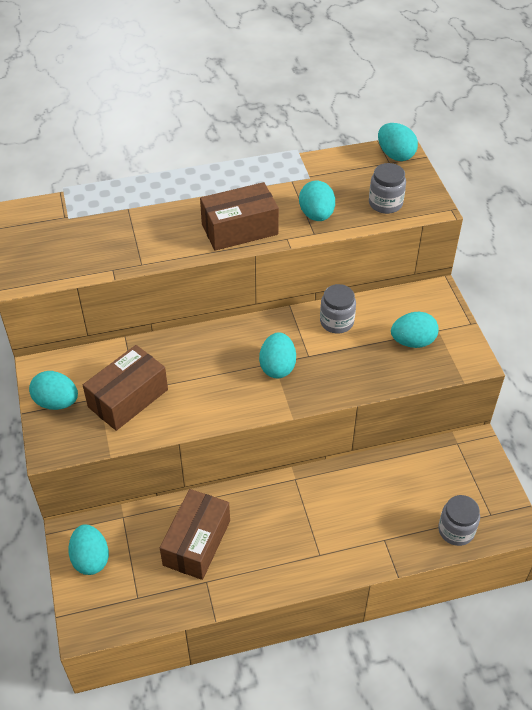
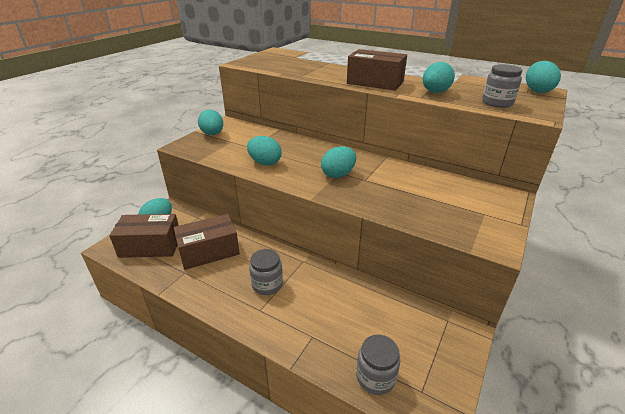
camera: 45 degrees right, 15 degrees down
brown box [83,345,168,431] -> brown box moved to [109,214,179,258]
grey jar [320,284,356,333] -> grey jar moved to [249,249,283,295]
turquoise egg [391,312,439,348] -> turquoise egg moved to [247,136,282,166]

